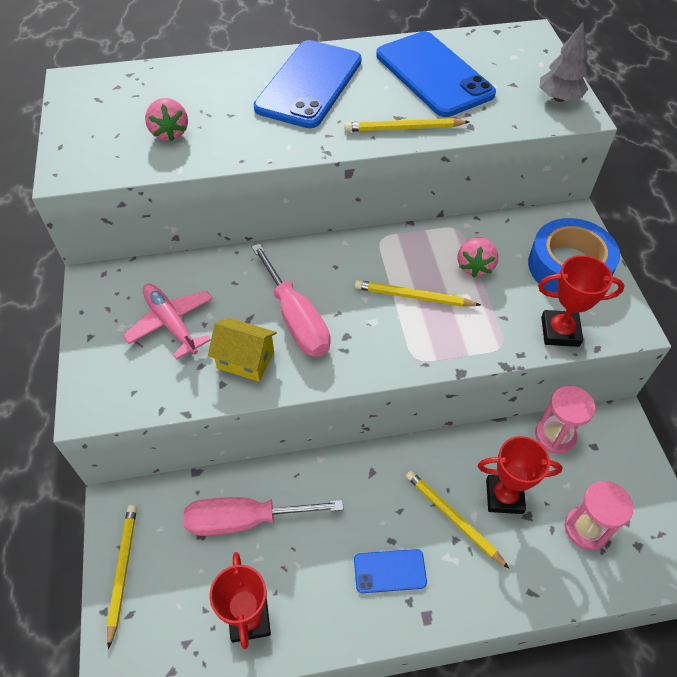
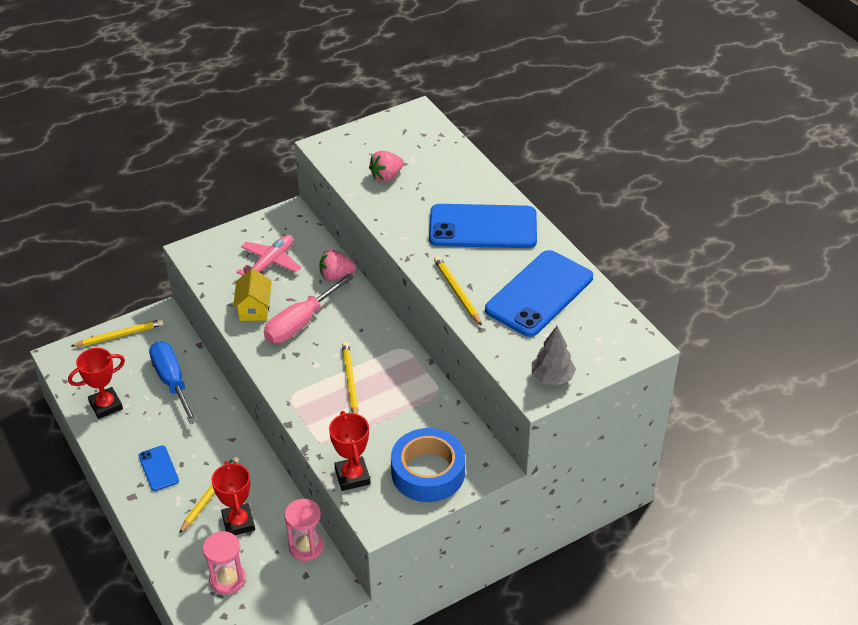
camera: 70 degrees right, 10 degrees down
pink screwdriver [183,497,344,536] -> blue screwdriver [149,341,198,424]
pink strawberry [458,237,499,278] -> pink strawberry moved to [319,250,356,281]

